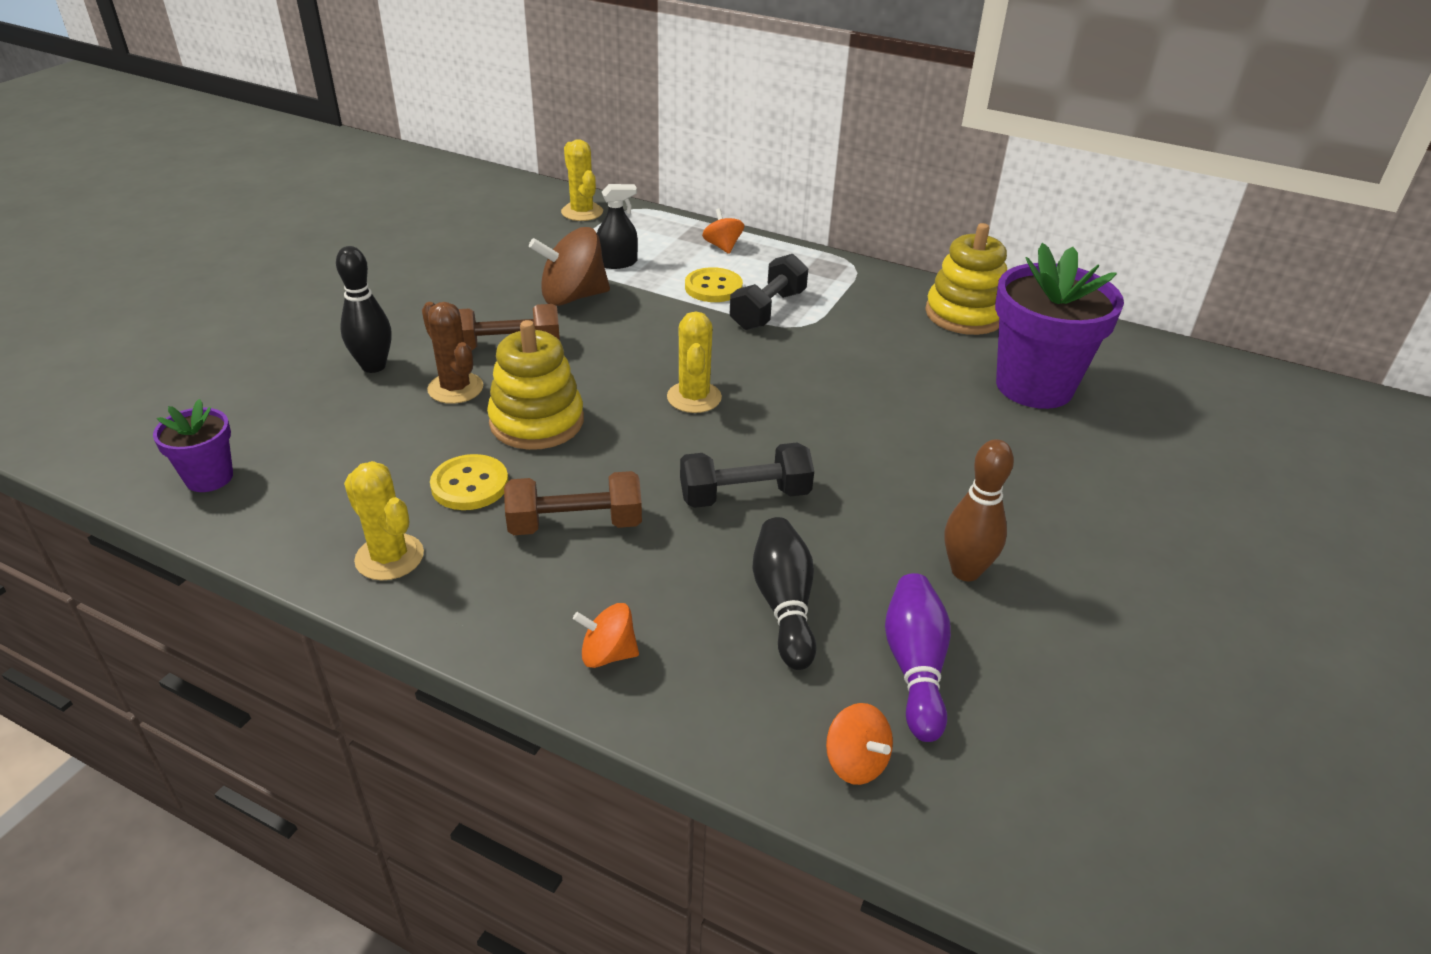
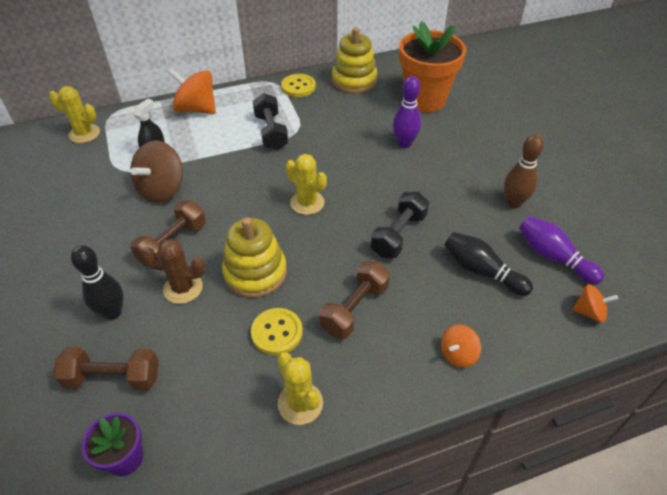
camera: 45 degrees left, 10 degrees up
yellow cactus [344,461,424,580] -> yellow cactus turned 60 degrees clockwise [278,352,323,425]
yellow button [685,267,743,302] -> yellow button moved to [281,74,316,97]
orange spinning top [702,208,744,254] -> orange spinning top [168,68,216,114], size x1.83
purple flower pot [995,243,1124,409] -> orange flower pot [399,21,466,113]
none -> brown dumbbell [54,347,159,391]
none -> purple bowling pin [393,76,421,148]

